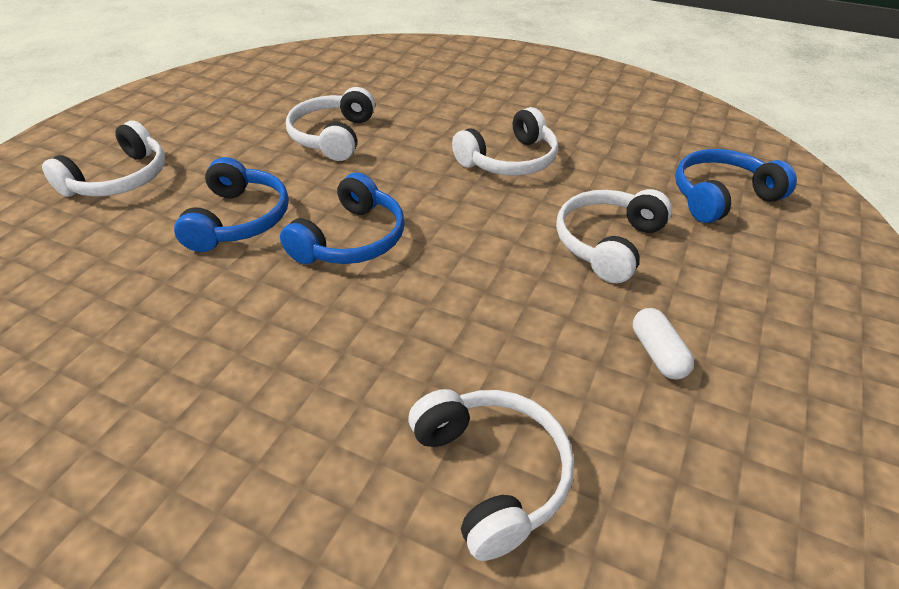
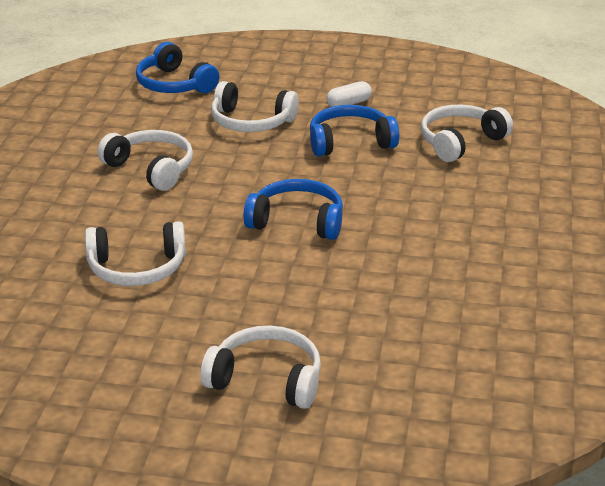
camera: 105 degrees left, 10 degrees down
blue headphones [174,157,289,252] -> blue headphones moved to [310,105,399,157]

